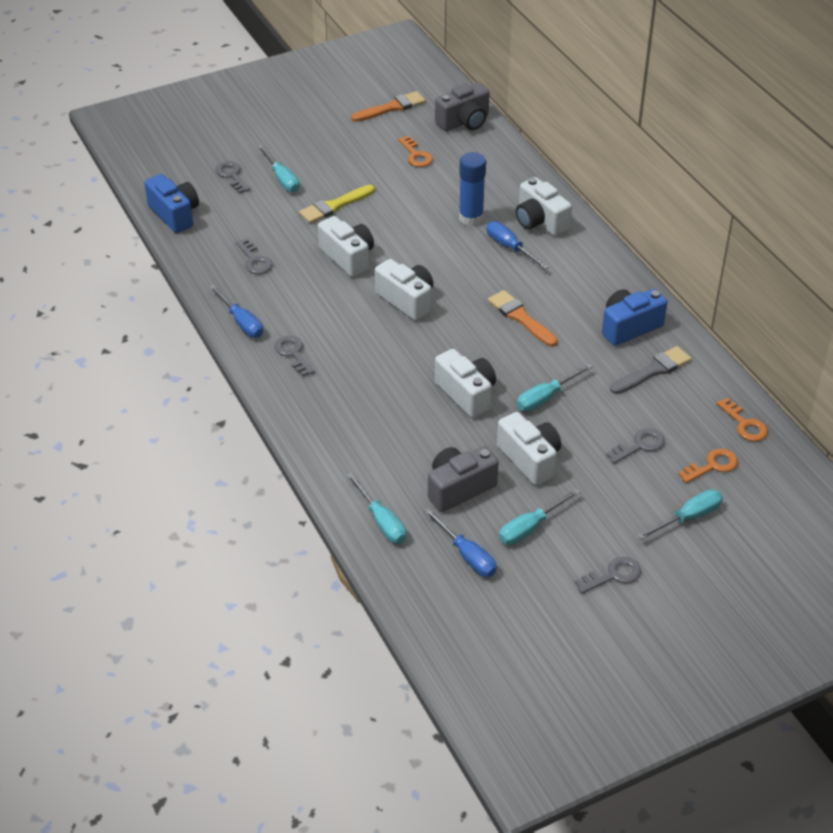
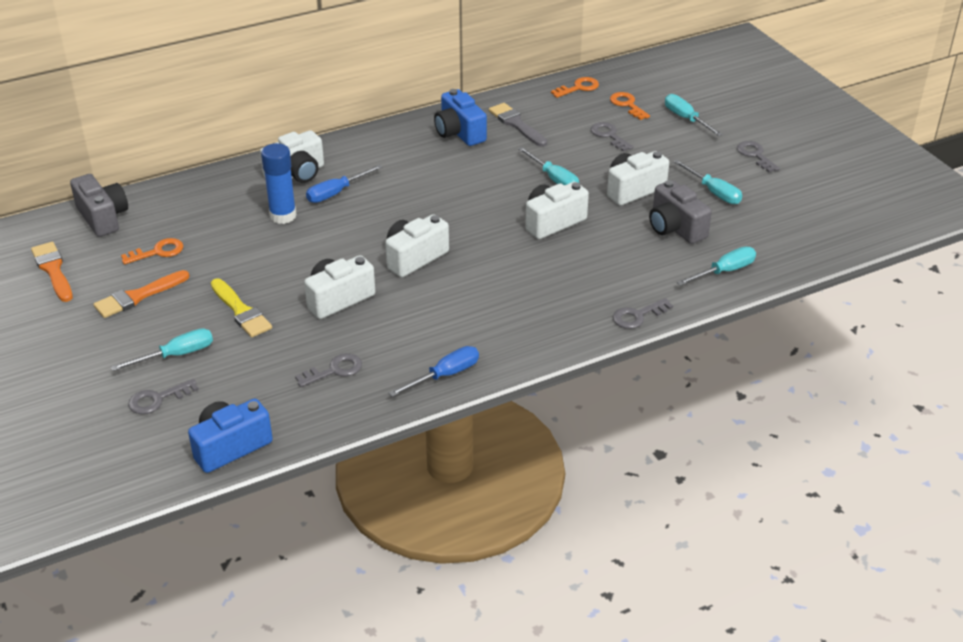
camera: 90 degrees left, 5 degrees down
grey key [274,336,315,376] -> grey key moved to [613,298,673,329]
blue screwdriver [424,508,497,577] -> none
orange brush [488,290,558,347] -> orange brush moved to [93,270,189,318]

